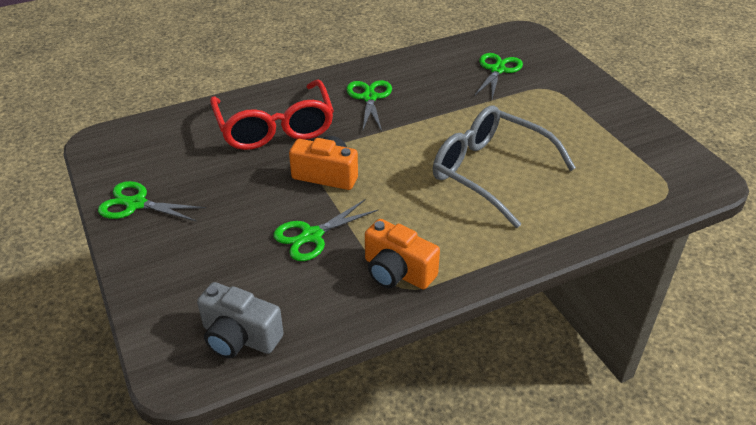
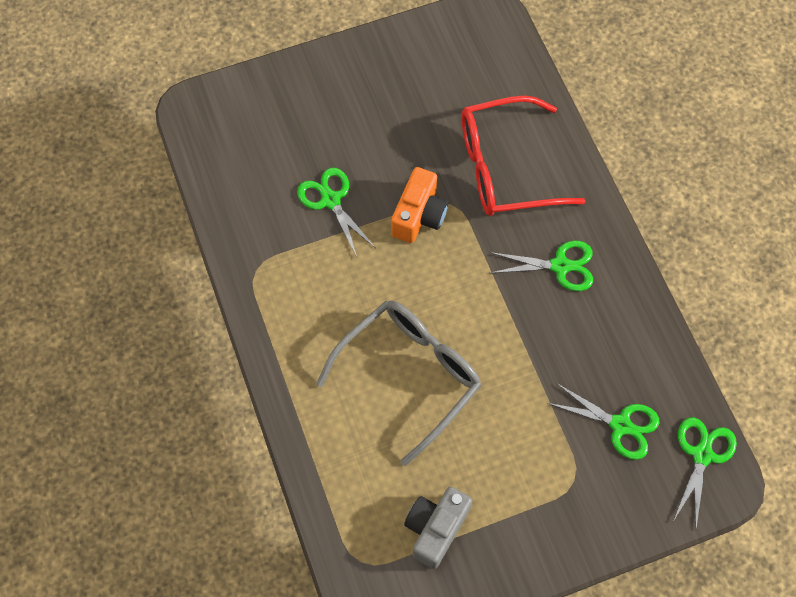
camera: 95 degrees right, 25 degrees up
green scissors [98,181,206,222] -> green scissors moved to [673,417,737,528]
grey camera [197,282,284,359] -> grey camera moved to [404,487,472,569]
orange camera [365,219,440,289] -> none

